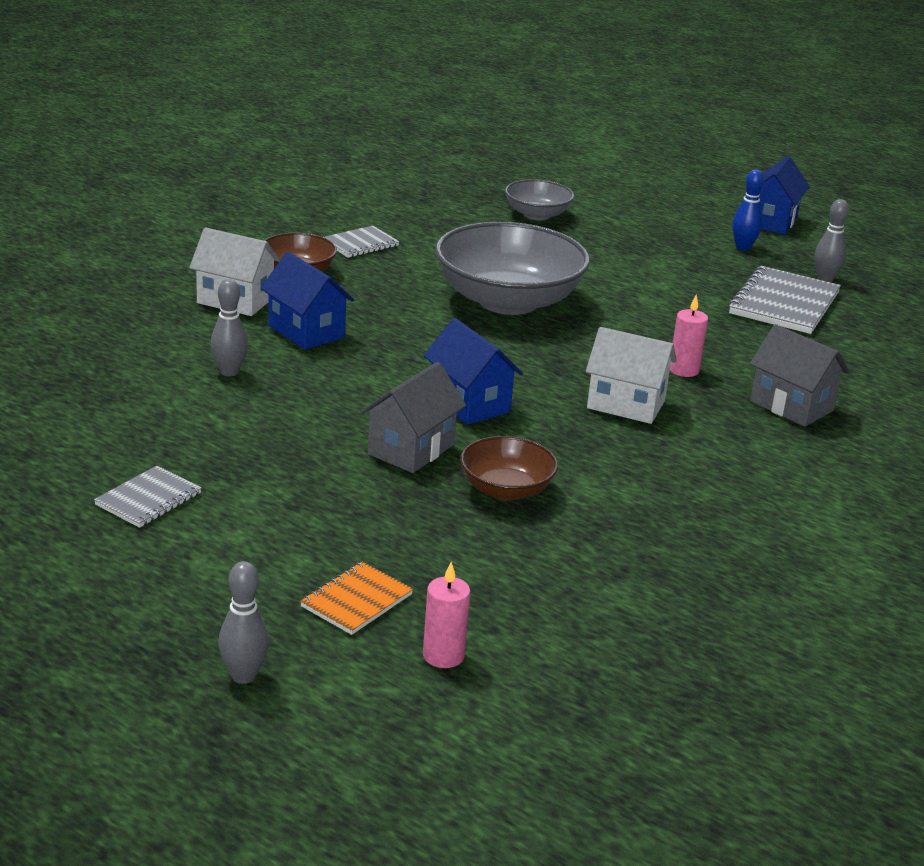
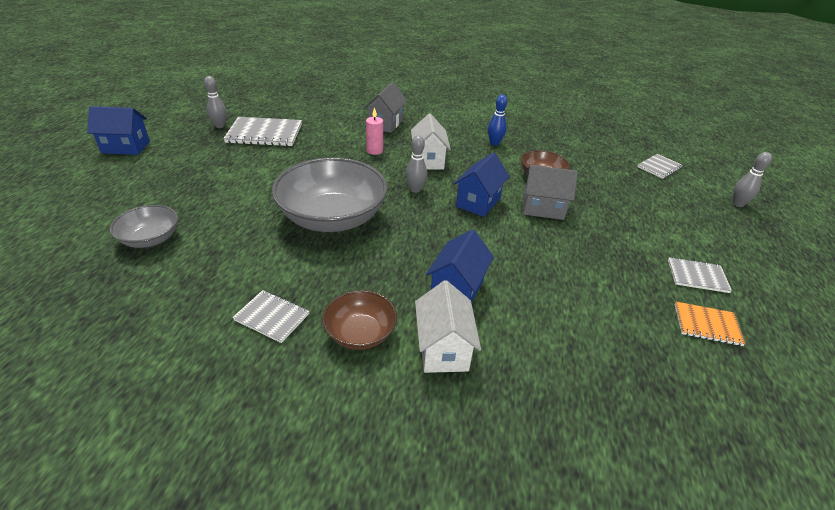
camera: 115 degrees left, 10 degrees up
grey bowling pin [211,279,248,376] -> grey bowling pin moved to [406,135,427,193]
orange notebook [300,562,413,635] -> orange notebook moved to [674,302,746,346]
pink candle [423,562,471,668] -> grey notebook [637,154,683,179]
blue bowling pin [732,170,764,251] -> blue bowling pin moved to [488,95,507,146]

